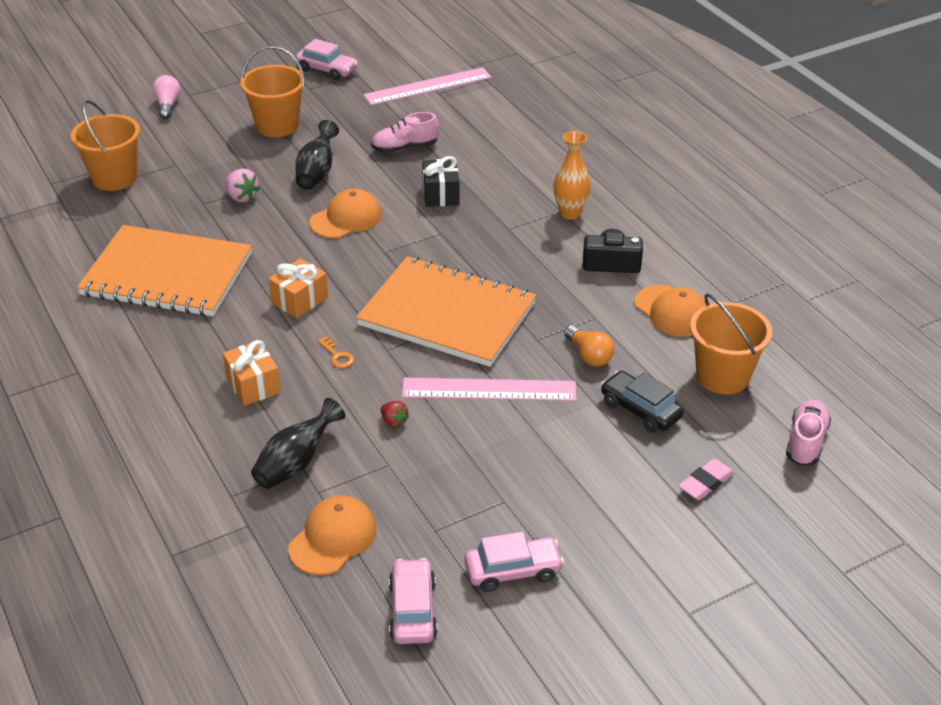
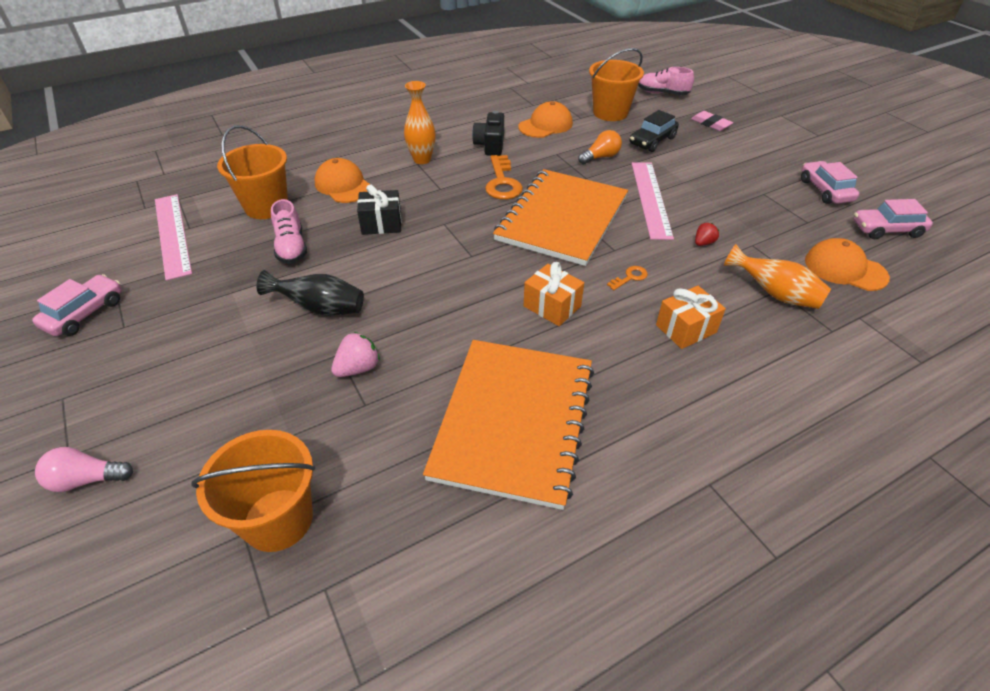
camera: 90 degrees left, 5 degrees up
orange bucket [240,46,305,137] -> orange bucket moved to [217,125,288,219]
black vase [251,398,345,489] -> orange vase [724,244,831,309]
orange cap [309,189,382,238] -> orange cap moved to [314,158,370,203]
none -> orange key [485,155,523,200]

